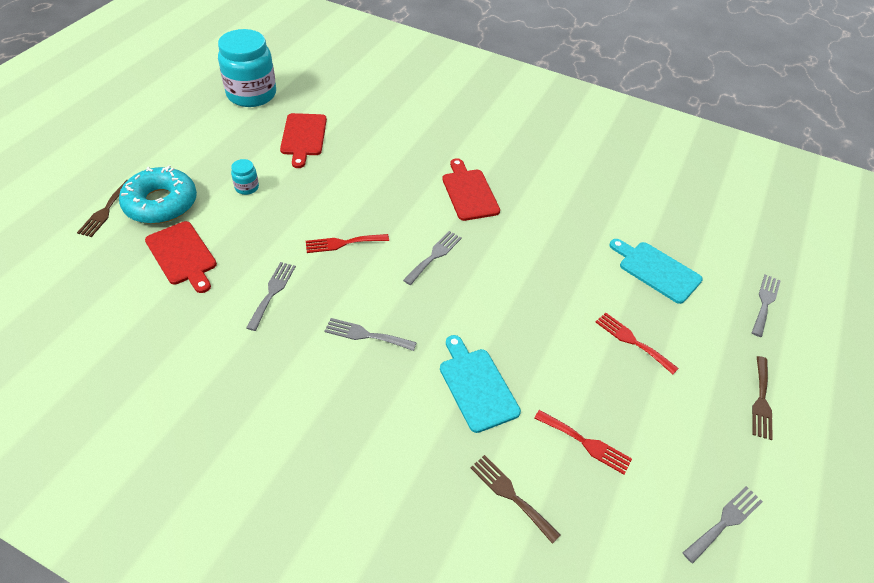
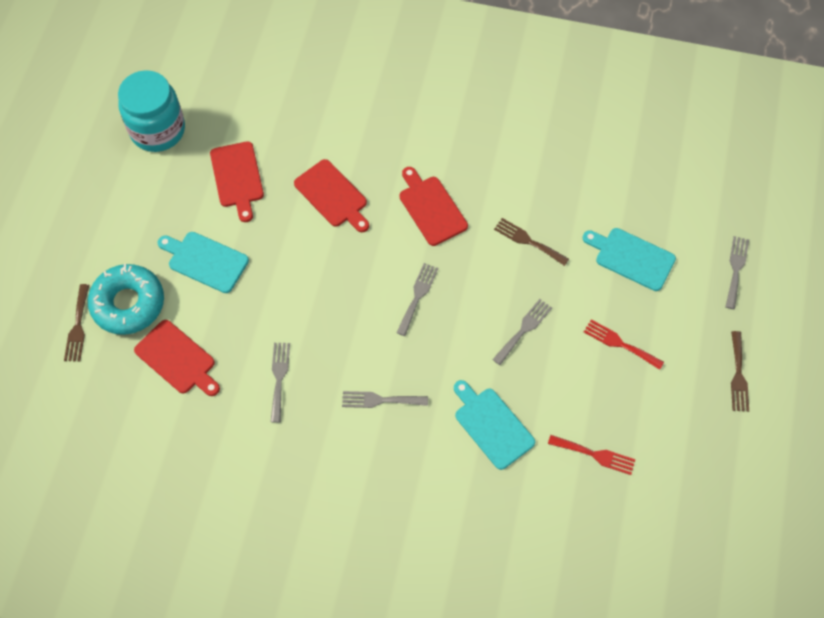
camera: 10 degrees left, 15 degrees up
turquoise jar [231,159,259,195] -> turquoise cutting board [158,232,249,293]
red fork [306,234,389,253] -> none
brown fork [470,455,561,544] -> brown fork moved to [494,218,569,266]
grey fork [683,486,763,563] -> grey fork moved to [492,299,552,365]
none -> red cutting board [294,159,369,232]

